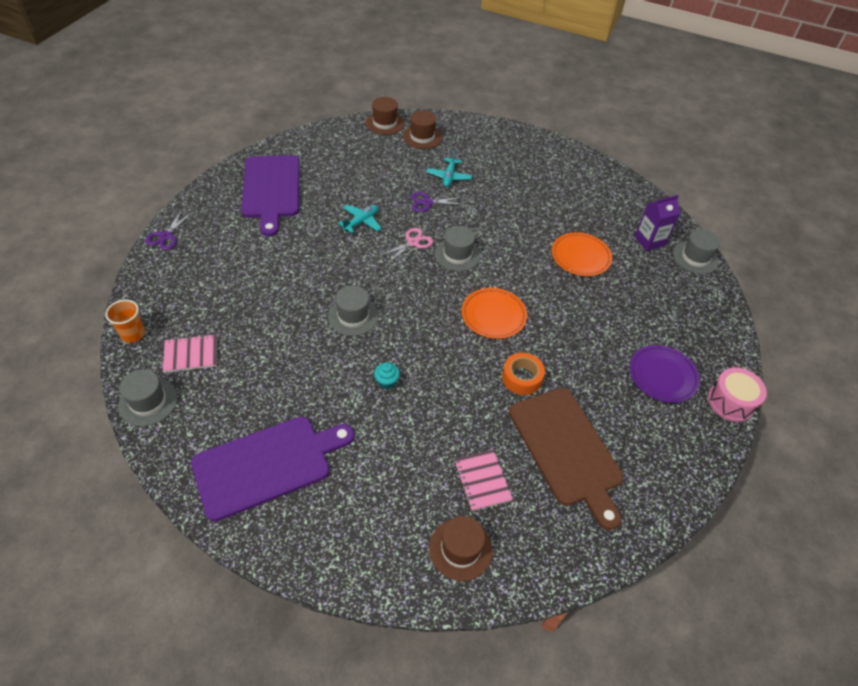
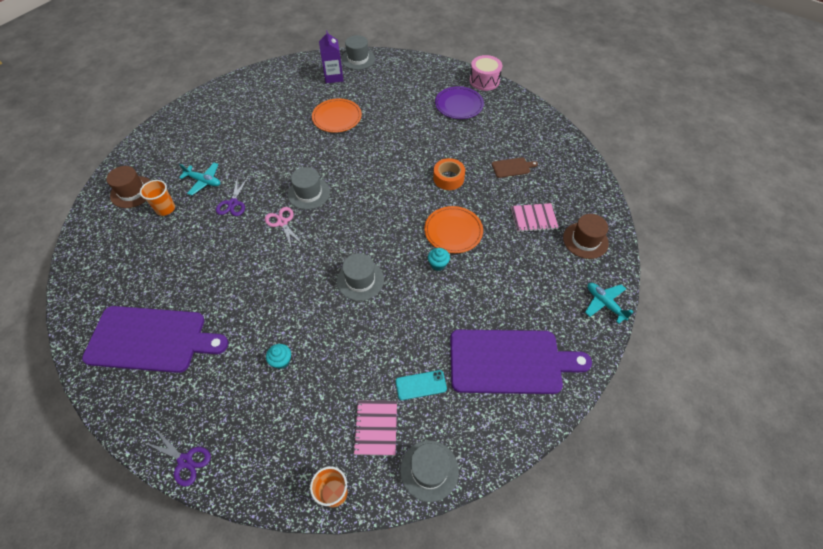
camera: 75 degrees left, 5 degrees up
purple cutting board [191,416,354,521] -> purple cutting board turned 105 degrees clockwise [450,330,592,394]
turquoise plane [338,205,382,233] -> turquoise plane moved to [585,283,633,324]
brown hat [366,97,404,135] -> none
orange plate [462,288,527,339] -> orange plate moved to [424,206,483,253]
brown cutting board [509,388,624,530] -> brown cutting board [492,157,538,178], size x0.42
none -> orange cup [140,180,175,216]
none -> turquoise cupcake [266,344,291,369]
none -> turquoise phone [396,370,447,400]

